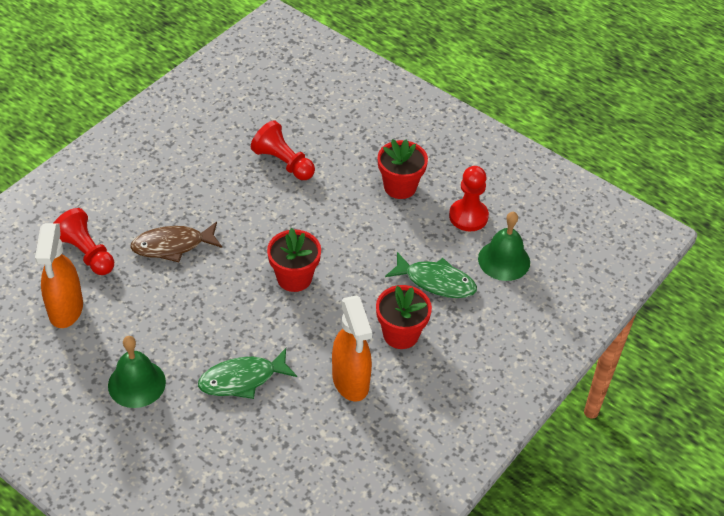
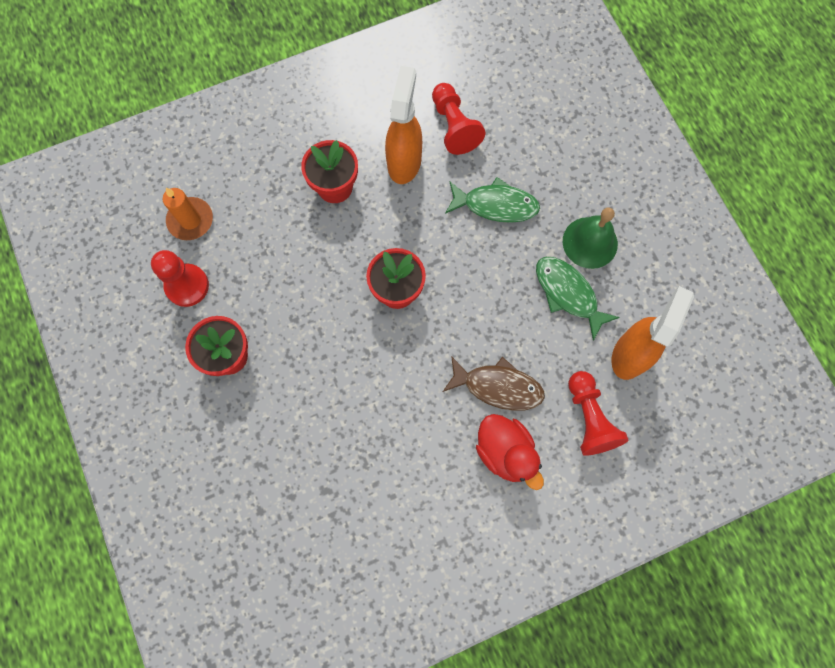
camera: 150 degrees left, 25 degrees up
red pawn [251,120,315,180] -> red pawn moved to [432,83,485,155]
green fish [385,252,477,298] -> green fish moved to [536,257,620,341]
green bell [478,211,530,281] -> orange candle [163,188,213,240]
none -> red duck [476,414,544,490]

